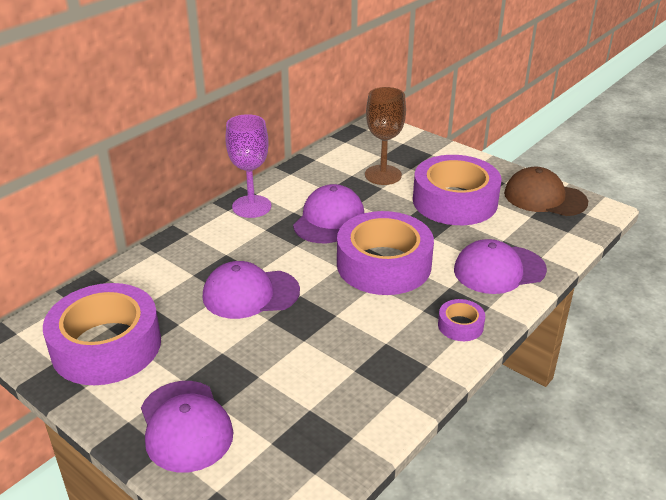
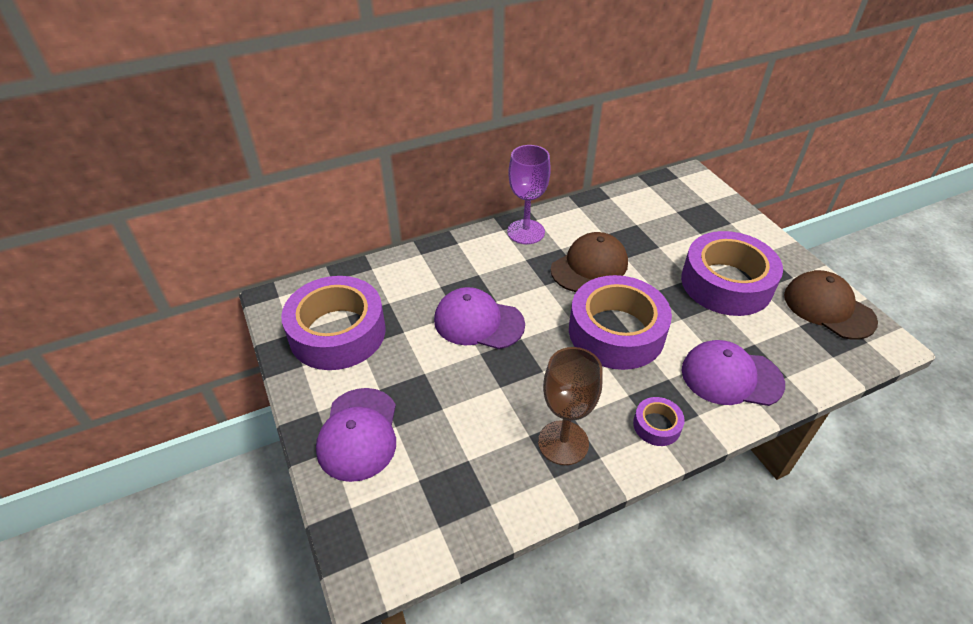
camera: 25 degrees right, 10 degrees up
purple cap [293,184,364,243] -> brown cap [551,232,628,292]
brown goblet [365,87,406,185] -> brown goblet moved to [538,347,603,465]

